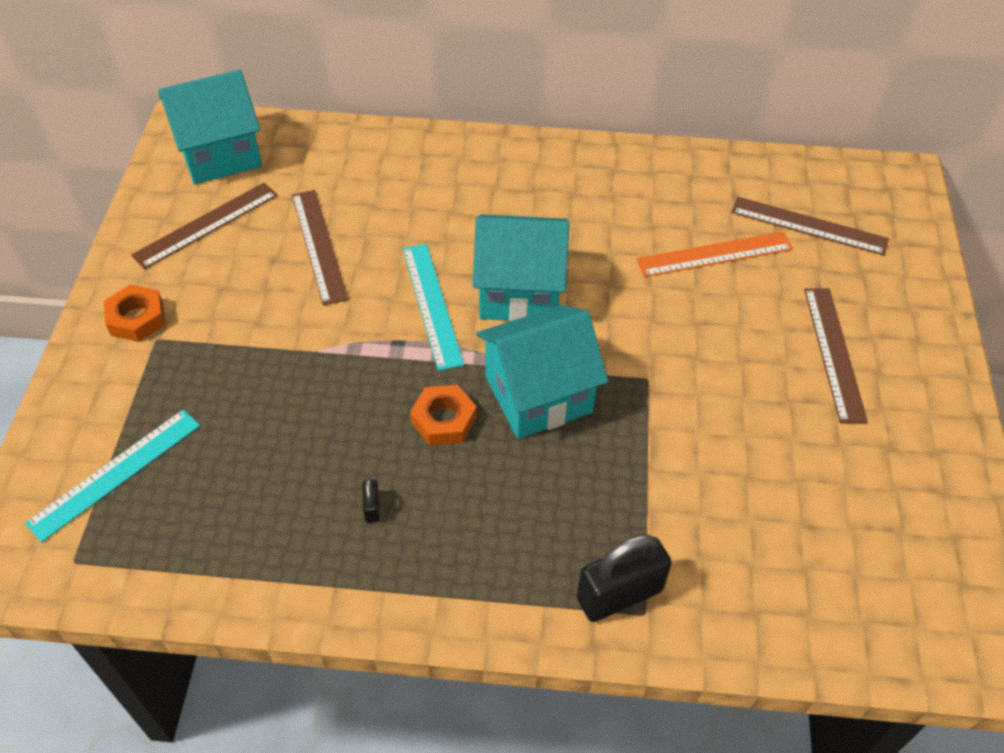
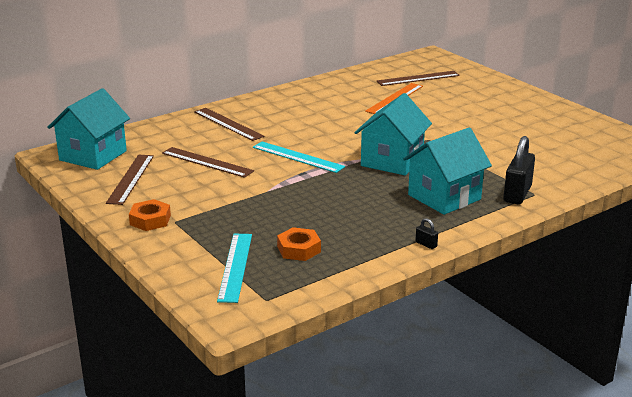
camera: 40 degrees left, 25 degrees down
black padlock [362,478,380,523] -> black padlock moved to [415,218,438,249]
orange nut [410,385,477,445] -> orange nut moved to [277,227,321,261]
turquoise house [473,215,570,321] -> turquoise house moved to [403,128,492,215]
brown ruler [804,288,868,424] -> brown ruler moved to [194,108,264,141]

